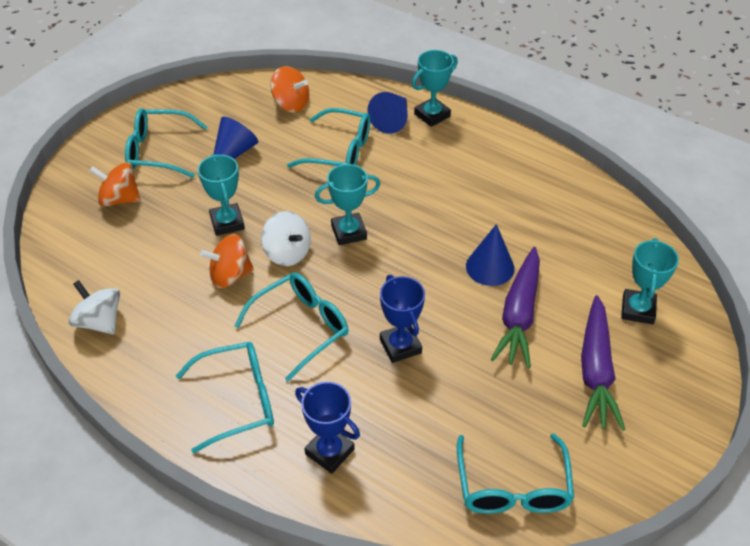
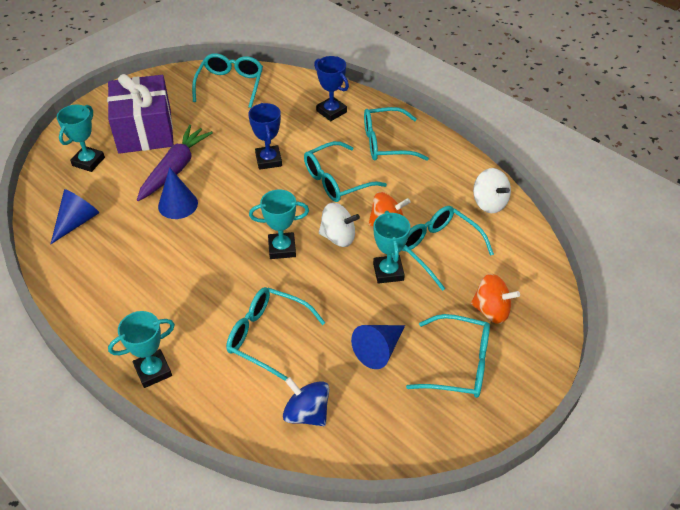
camera: 170 degrees left, 0 degrees up
white spinning top [261,211,311,266] -> white spinning top turned 135 degrees clockwise [319,203,360,247]
orange spinning top [270,66,309,113] -> blue spinning top [283,377,329,426]
blue cone [368,92,408,134] -> blue cone moved to [51,189,99,244]
purple carrot [581,295,625,431] -> purple gift [107,74,174,154]
none -> turquoise glasses [402,206,494,291]

